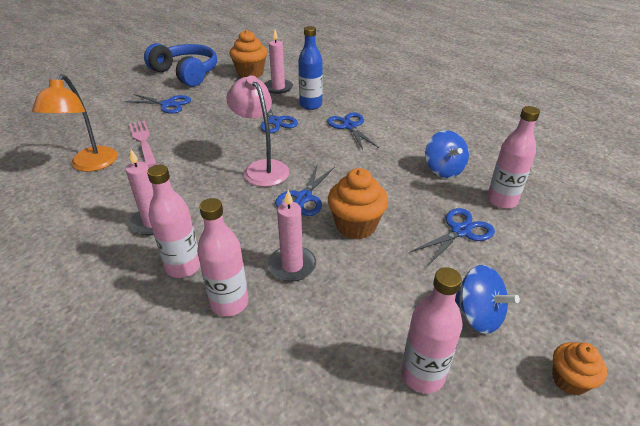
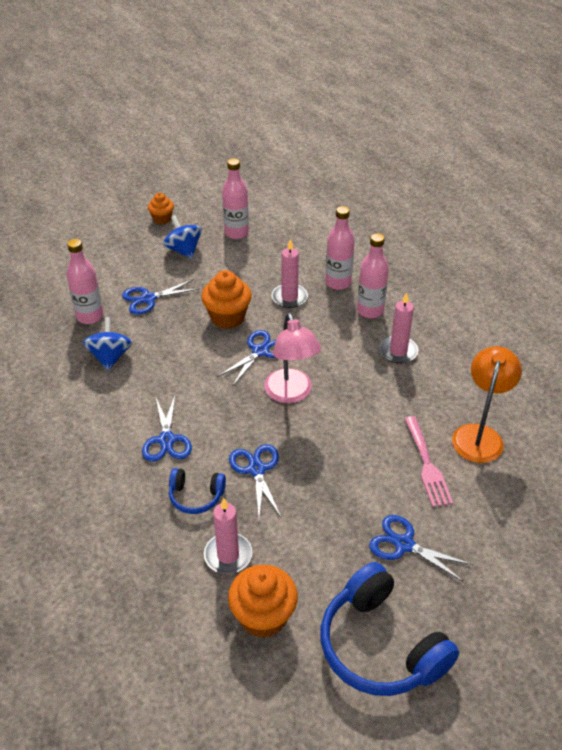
camera: 165 degrees left, 5 degrees up
blue bottle [298,26,323,110] -> blue headphones [169,468,226,514]

